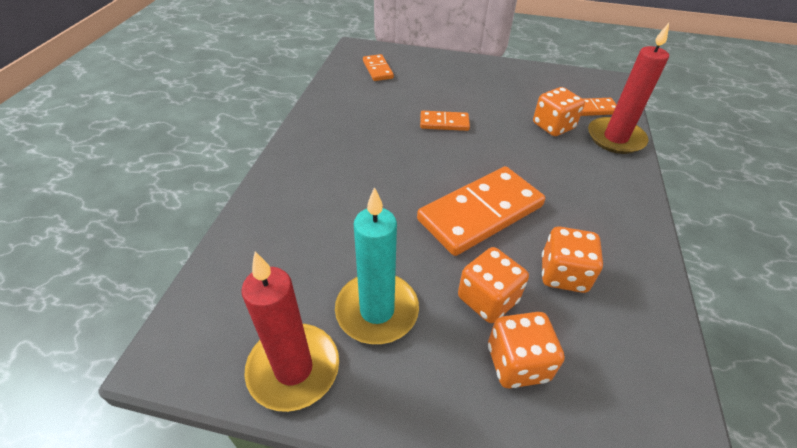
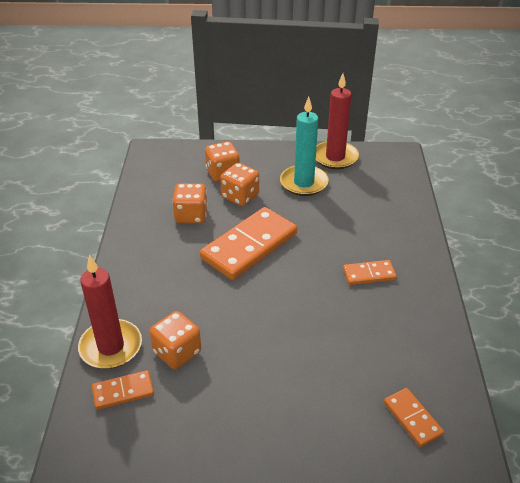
camera: 170 degrees right, 5 degrees down
orange domino [420,111,470,131] -> orange domino moved to [343,260,397,285]

